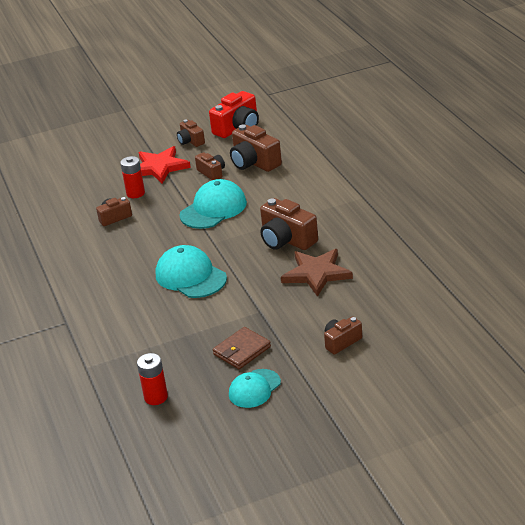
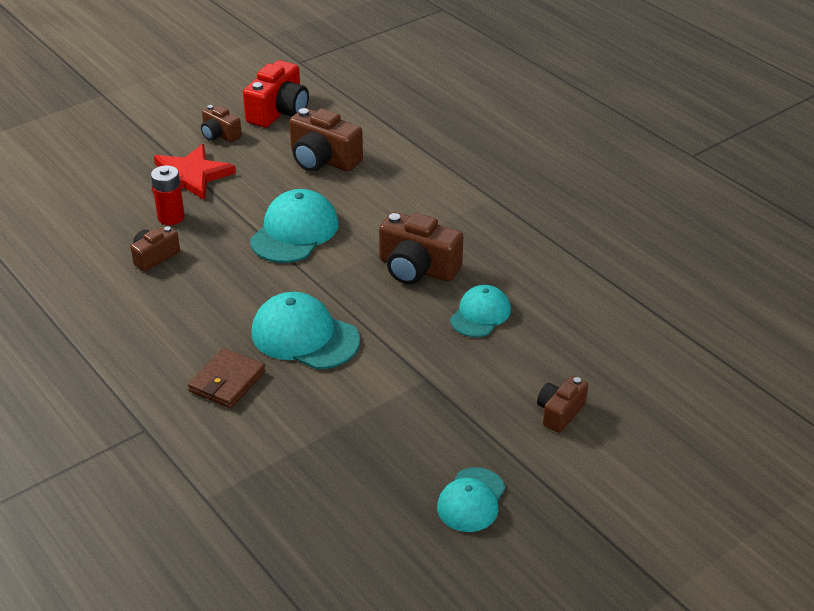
camera: 20 degrees left, 5 degrees up
red battery [137,353,168,405] -> none
brown camera [195,152,225,180] -> none
brown wallet [213,327,271,369] -> brown wallet moved to [188,348,266,408]
brown star [281,249,353,297] -> turquoise cap [450,285,511,337]

